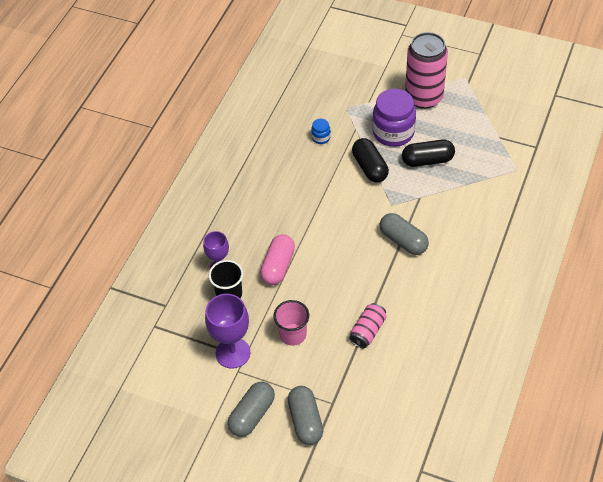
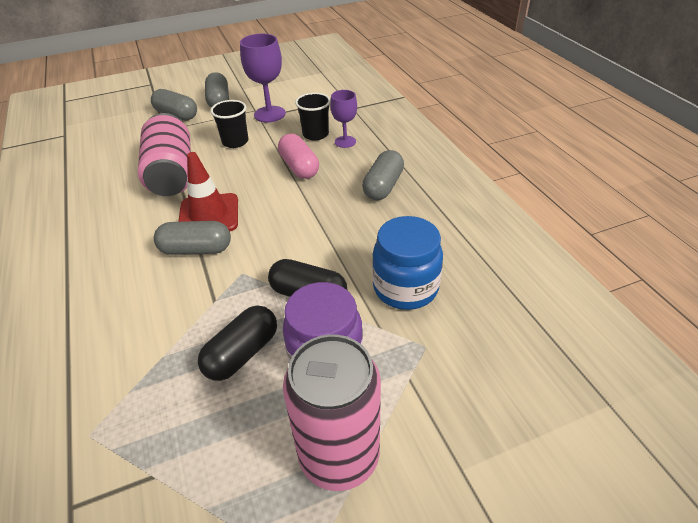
camera: 135 degrees right, 10 degrees down
pink cup [273,300,309,346] -> black cup [210,100,248,148]
blue jar [311,119,331,144] -> blue jar [372,216,443,310], size x2.23
pink can [349,303,387,348] -> pink can [138,113,191,196], size x1.97
none -> red traffic cone [178,152,238,231]
none -> grey capsule [362,150,404,200]

